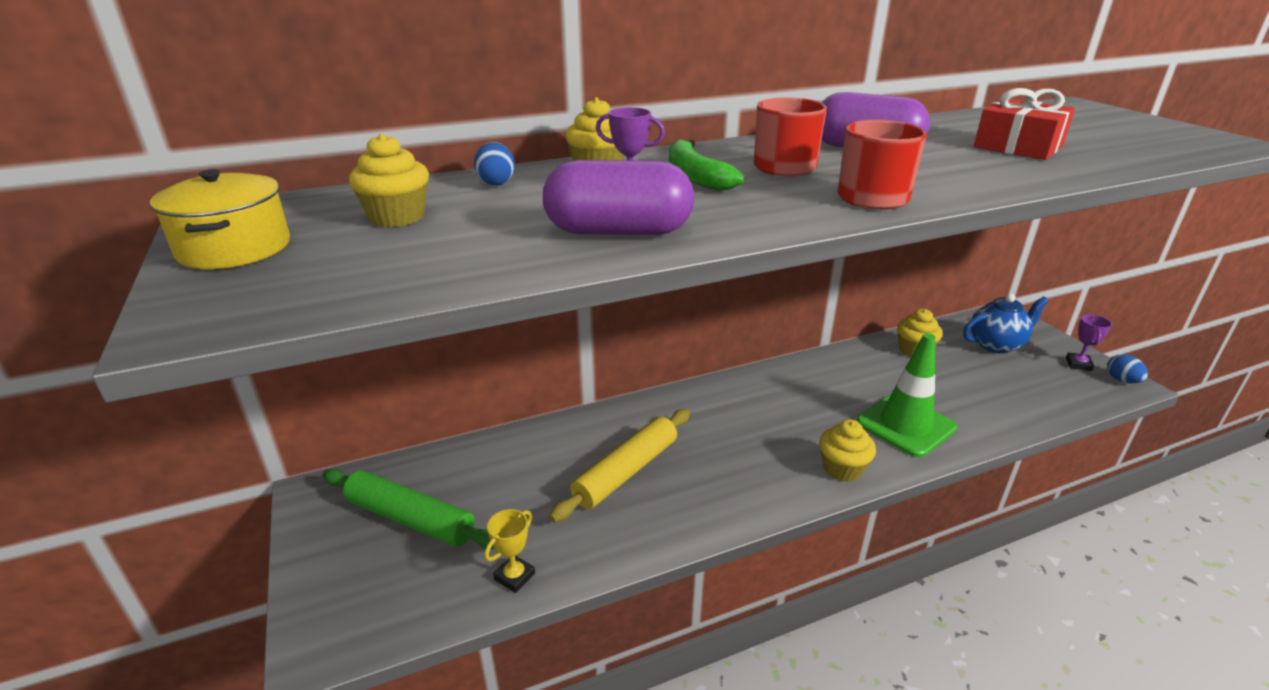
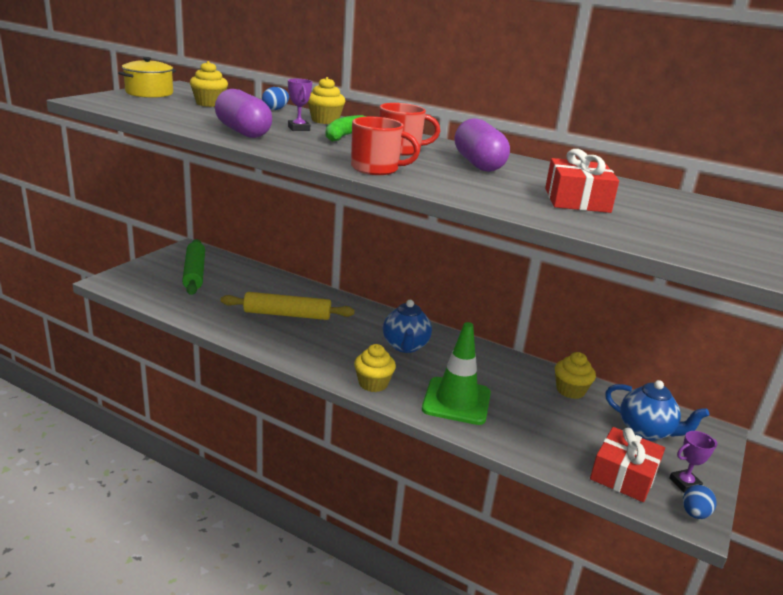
camera: 50 degrees right, 5 degrees down
yellow trophy [485,509,535,593] -> none
none -> blue teapot [383,300,432,353]
none -> red gift [590,427,665,502]

